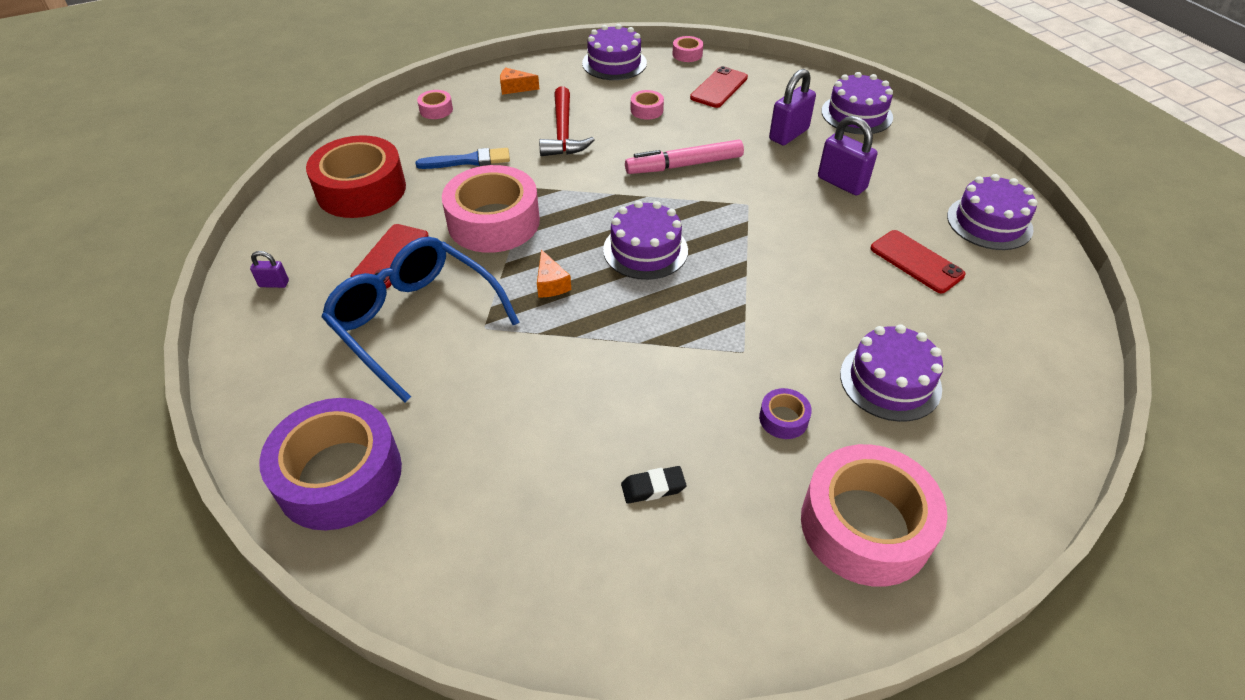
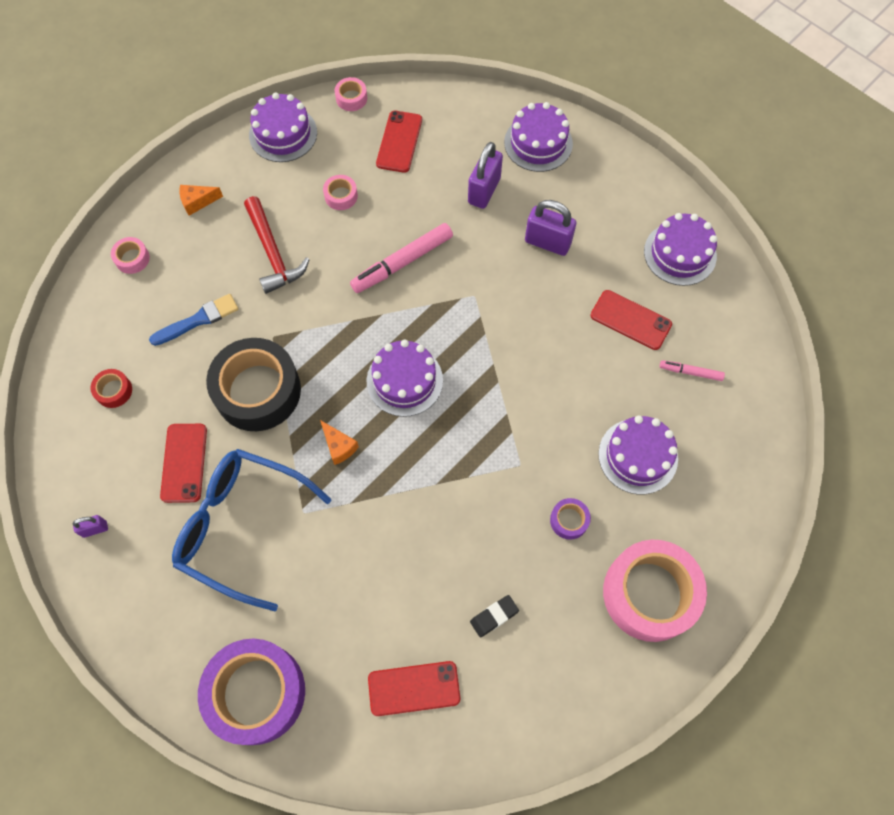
camera: 20 degrees left, 20 degrees up
red tape [306,135,406,218] -> red tape [90,369,132,408], size x0.42
pink tape [442,165,540,253] -> black tape [206,338,301,431]
none -> red phone [368,661,460,716]
none -> pink marker [660,360,725,381]

